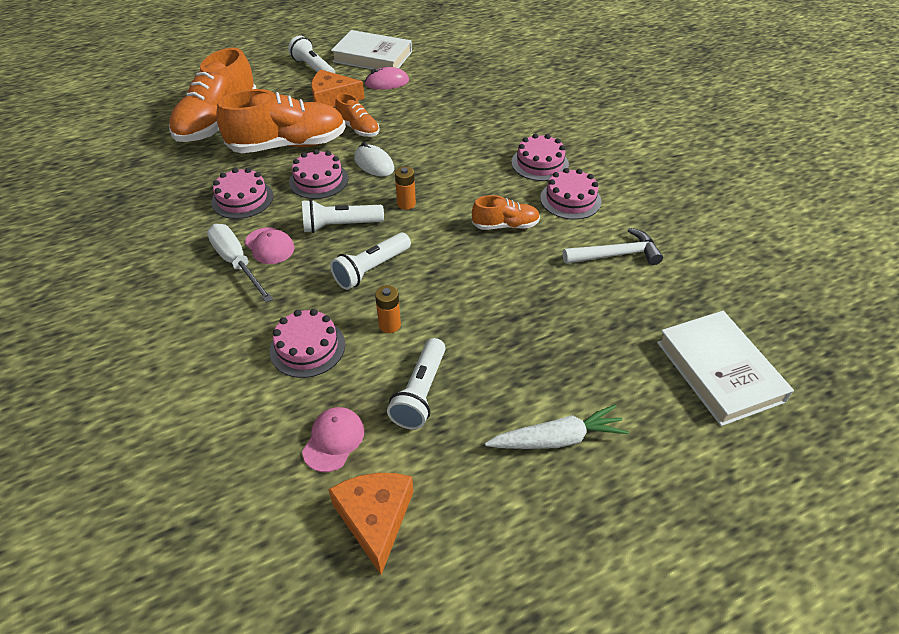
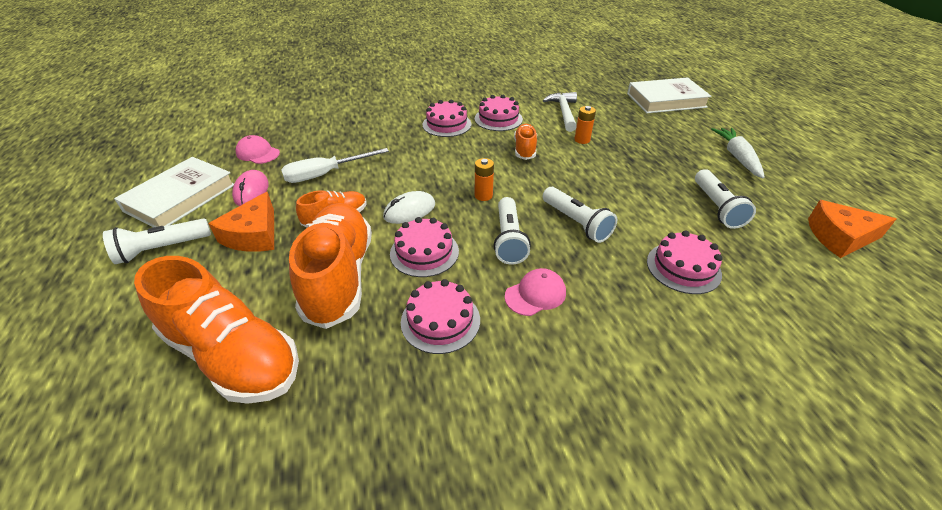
camera: 80 degrees left, 5 degrees down
white screwdriver [207,224,273,303] -> white screwdriver moved to [281,148,389,183]
pink cap [302,407,364,472] -> pink cap moved to [236,135,280,164]
orange battery [375,285,401,333] -> orange battery moved to [574,106,596,144]
white flashlight [387,338,446,430] -> white flashlight turned 60 degrees clockwise [695,169,756,229]

